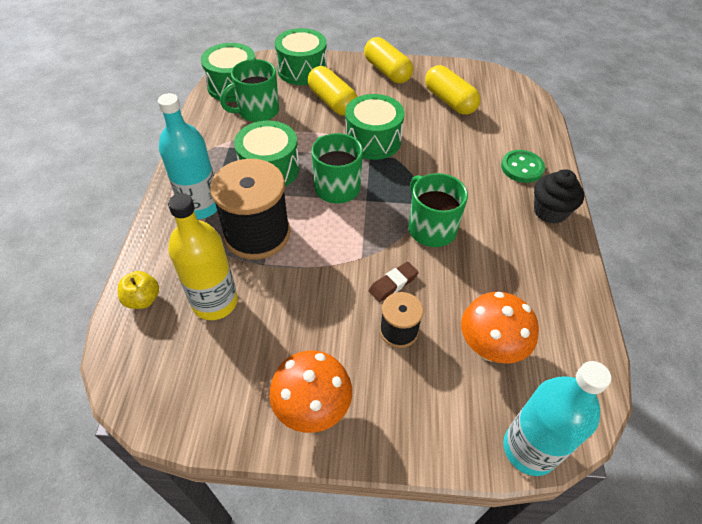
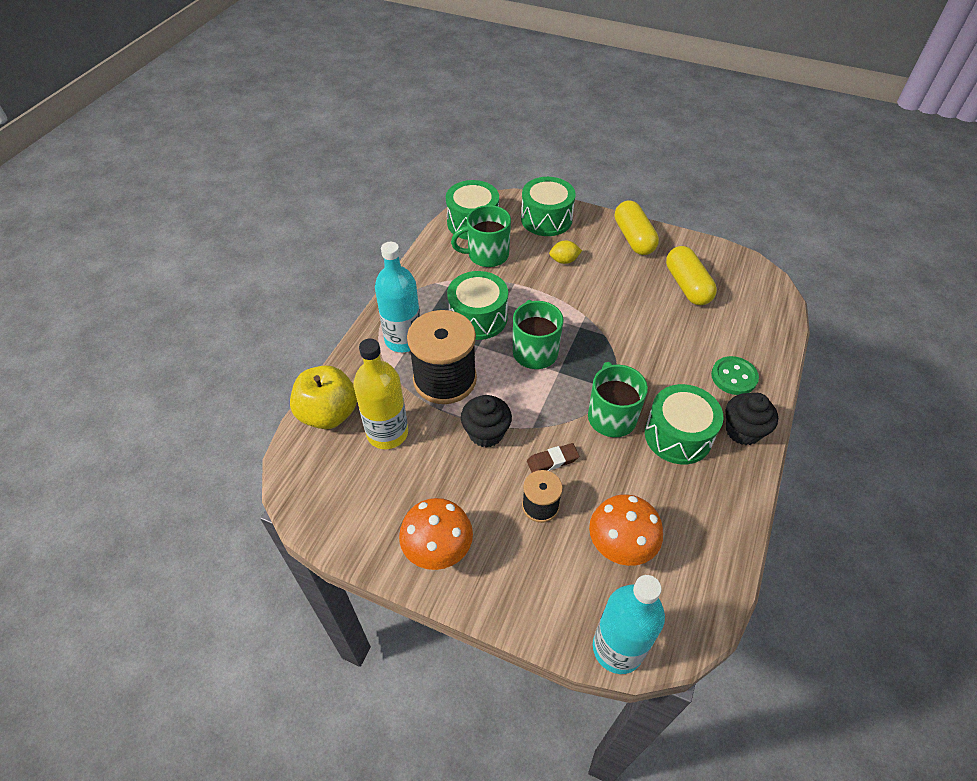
camera: 20 degrees right, 0 degrees up
yellow apple [118,271,159,309] -> yellow apple [290,365,357,429], size x1.84
yellow capsule [308,66,358,116] -> yellow lemon [549,240,582,264]
green drum [345,94,405,160] -> green drum moved to [645,384,723,465]
none -> black cupcake [461,395,512,448]

